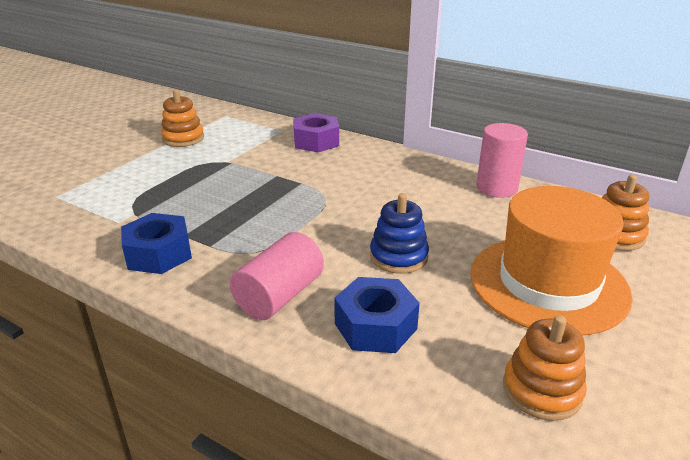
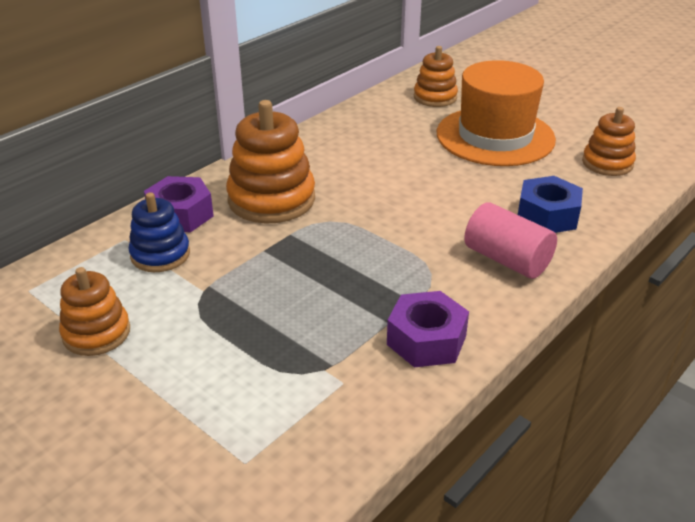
camera: 80 degrees left, 5 degrees up
blue nut [121,213,192,274] -> purple nut [387,291,469,367]
blue stacking toy [370,193,429,274] -> blue stacking toy moved to [128,192,190,272]
pink cylinder [476,123,528,198] -> none
none -> orange stacking toy [226,100,315,223]

